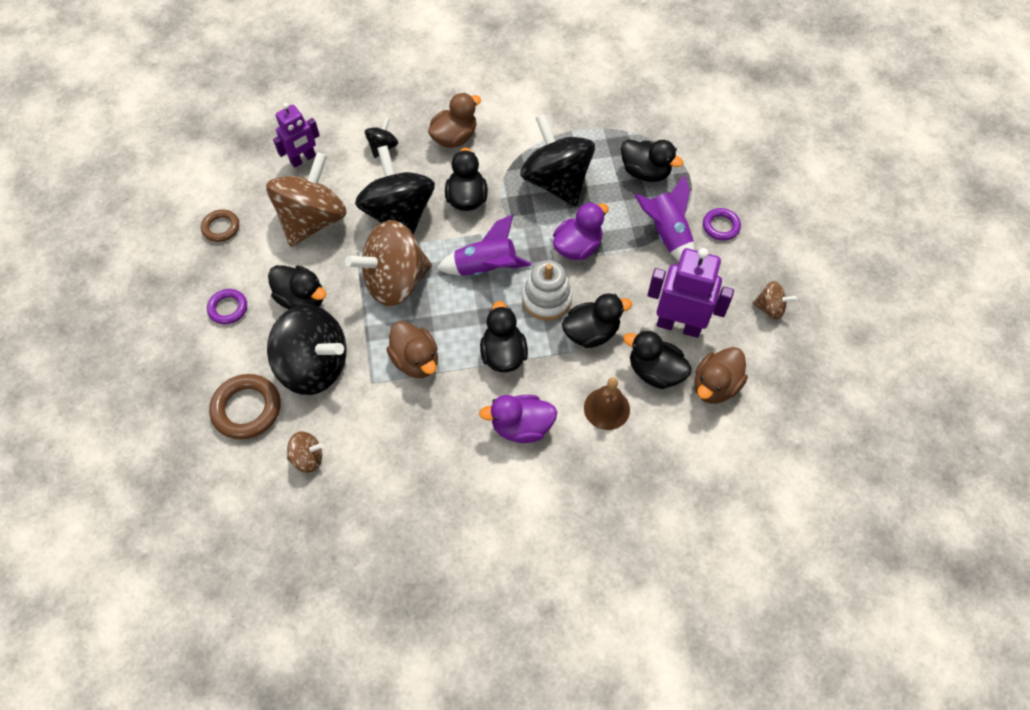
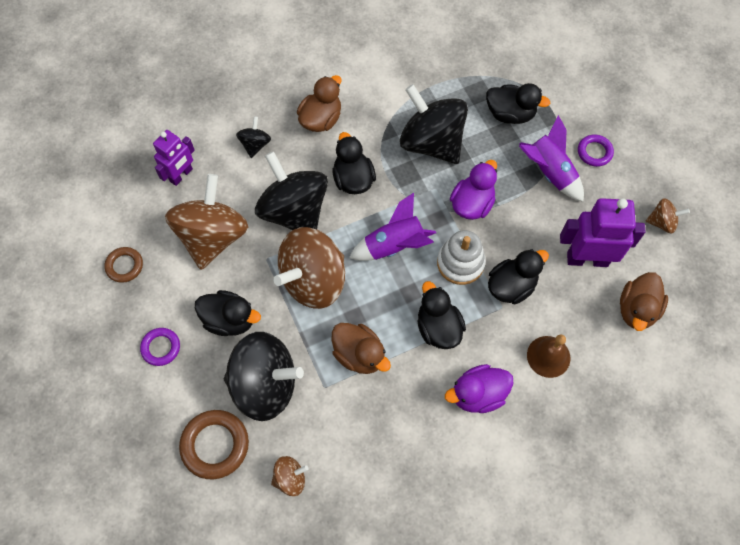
camera: 15 degrees left, 5 degrees up
black duck [623,330,692,389] -> none

